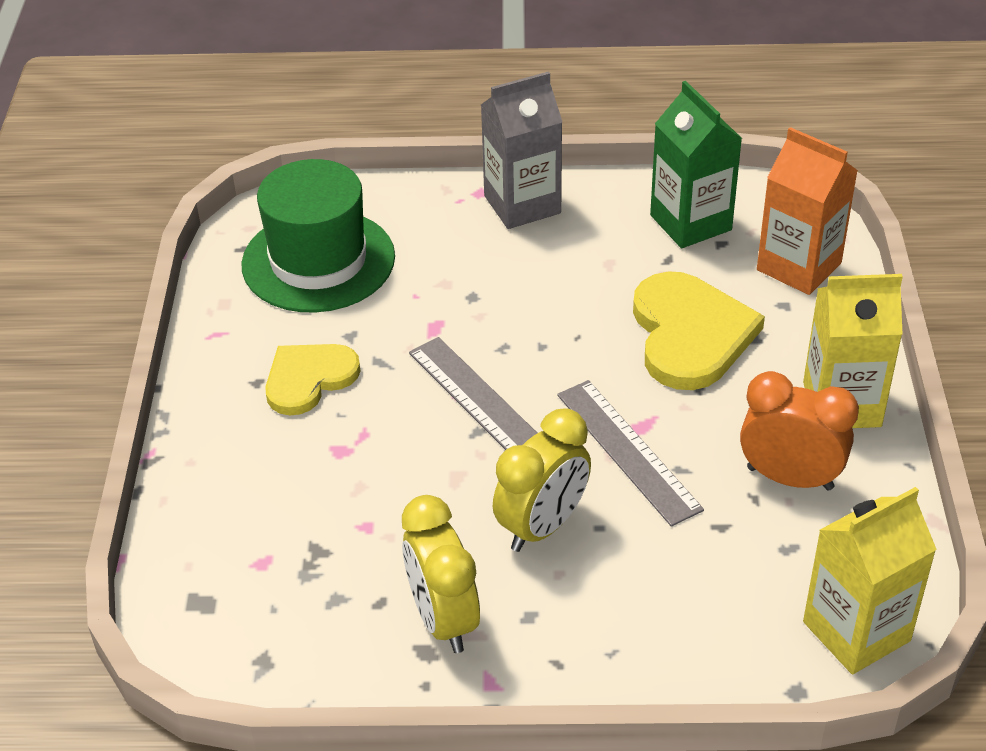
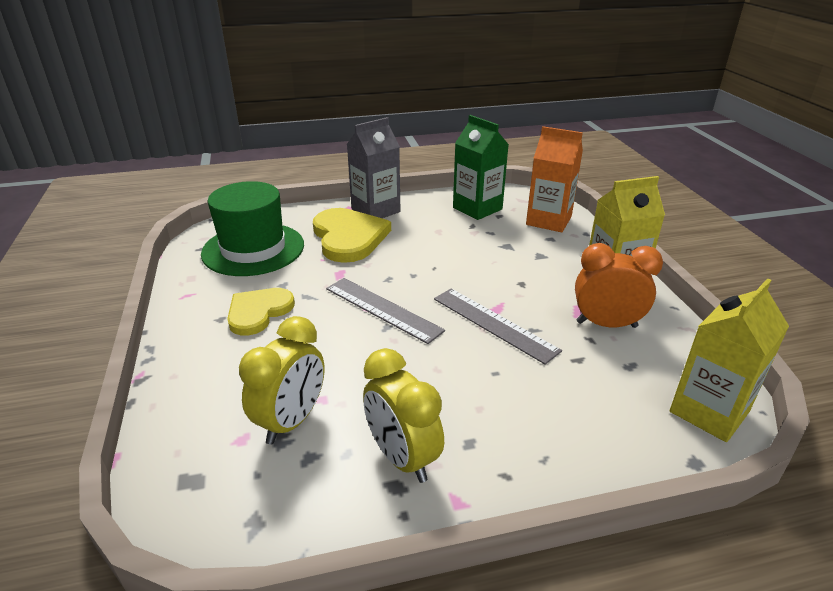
camera: 15 degrees left, 10 degrees down
yellow clock [493,408,591,552] -> yellow clock moved to [239,316,325,445]
yellow heart [633,271,765,390] -> yellow heart moved to [313,208,391,263]

